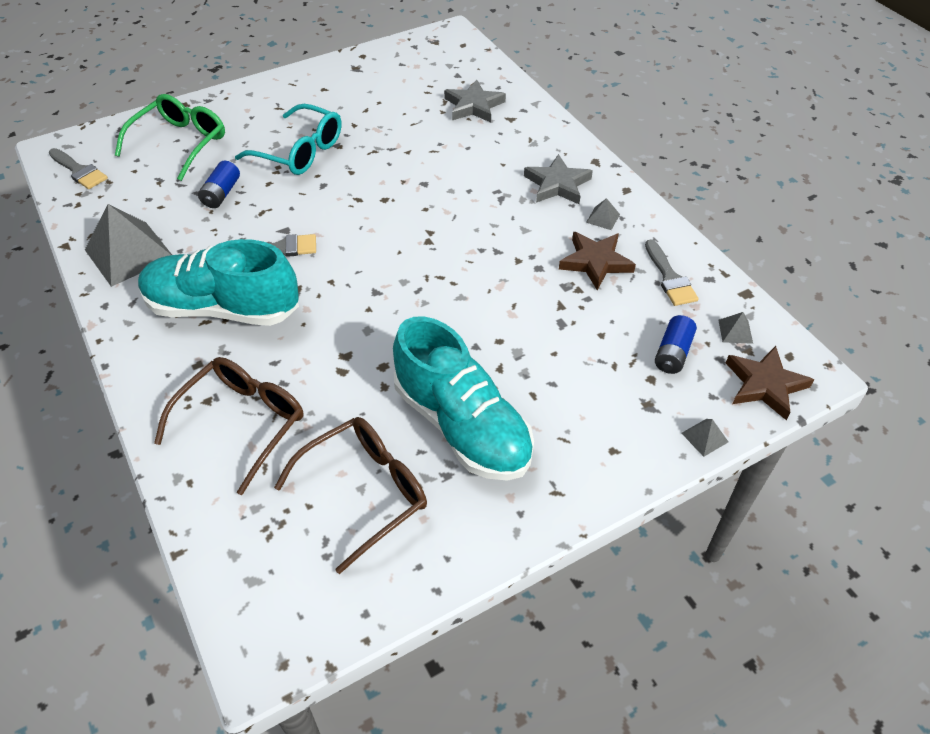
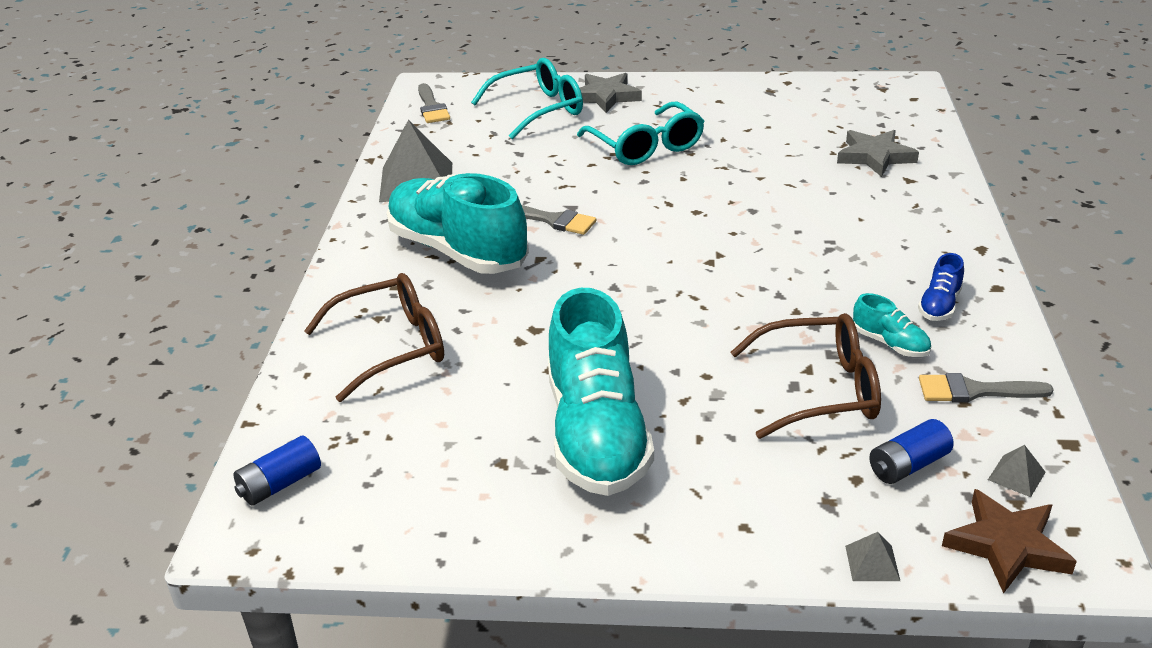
camera: 35 degrees right, 15 degrees down
green glasses [115,94,225,181] -> turquoise glasses [471,58,583,139]
blue battery [198,161,240,208] -> blue battery moved to [233,436,321,506]
brown glasses [274,417,427,574] -> brown glasses moved to [731,313,881,439]
grey star [524,154,593,204] -> grey star moved to [580,73,642,113]
brown star [559,232,636,290] -> turquoise shoe [853,293,931,357]
grey pyramid [586,198,620,230] -> blue shoe [918,253,964,321]
grey brush [645,240,698,306] -> grey brush turned 75 degrees clockwise [919,373,1054,403]

